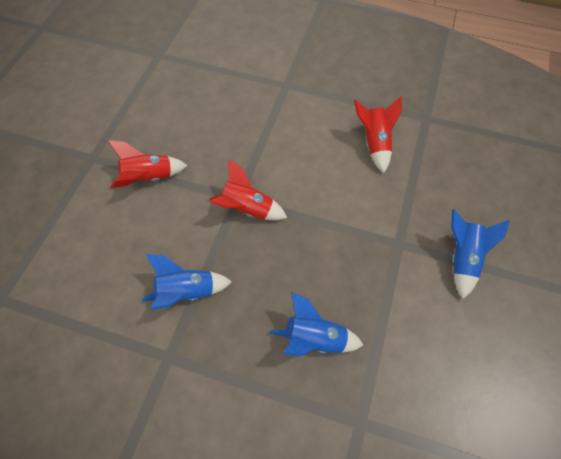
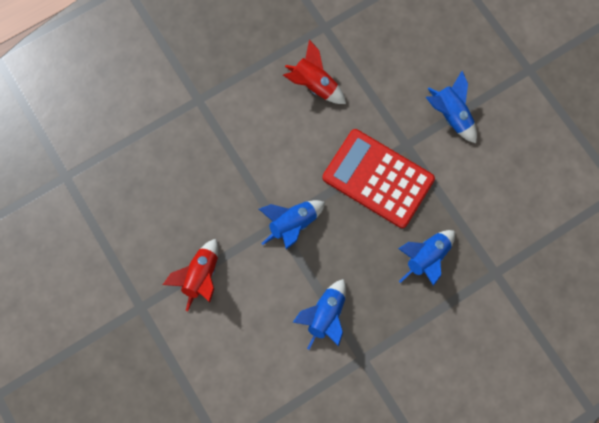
camera: 50 degrees left, 15 degrees up
red rocket [210,159,287,220] -> blue rocket [259,200,325,249]
none -> red calculator [323,129,435,228]

